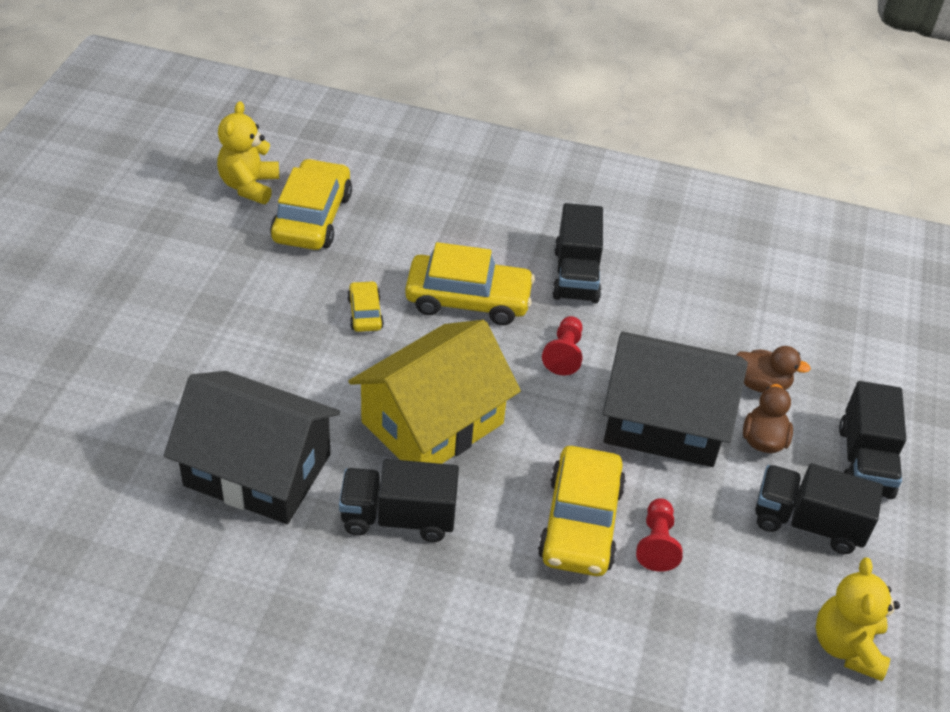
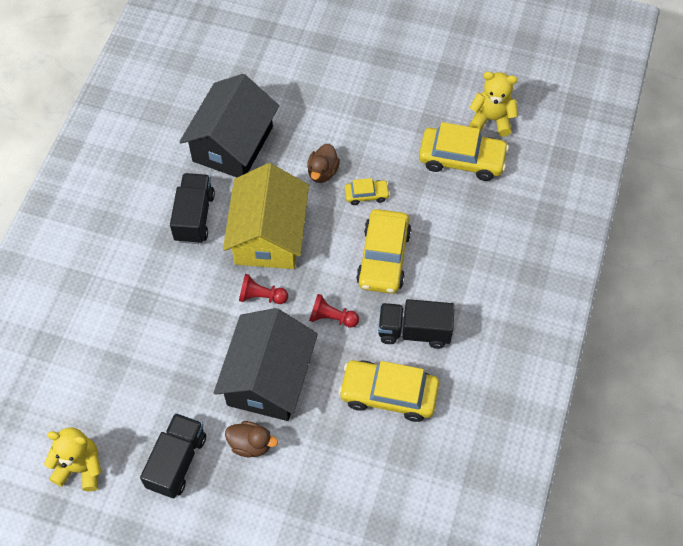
camera: 95 degrees right, 15 degrees up
yellow house [349,320,521,464] -> yellow house turned 45 degrees clockwise [223,163,309,269]
yellow car [538,446,626,576] -> yellow car moved to [339,360,439,422]
red pawn [636,498,683,572] -> red pawn moved to [239,274,288,304]
brown duck [736,346,811,393] -> brown duck moved to [307,144,340,183]
black truck [839,381,906,499] -> none

